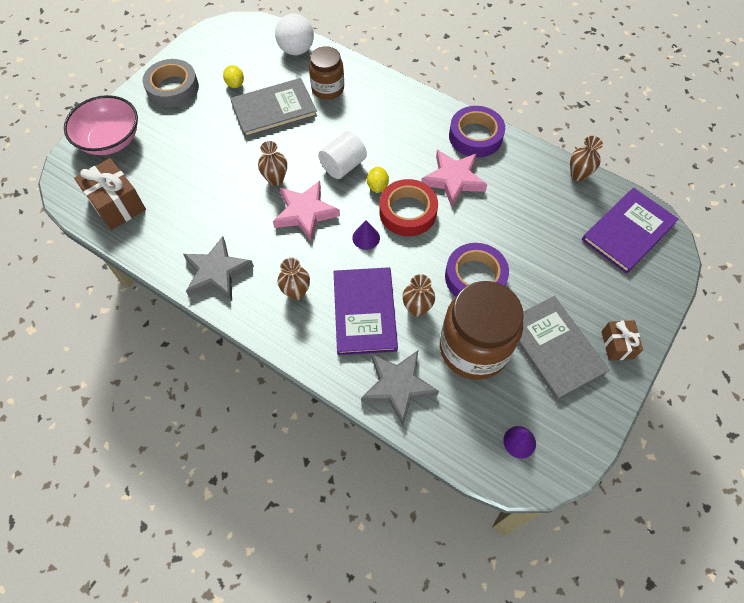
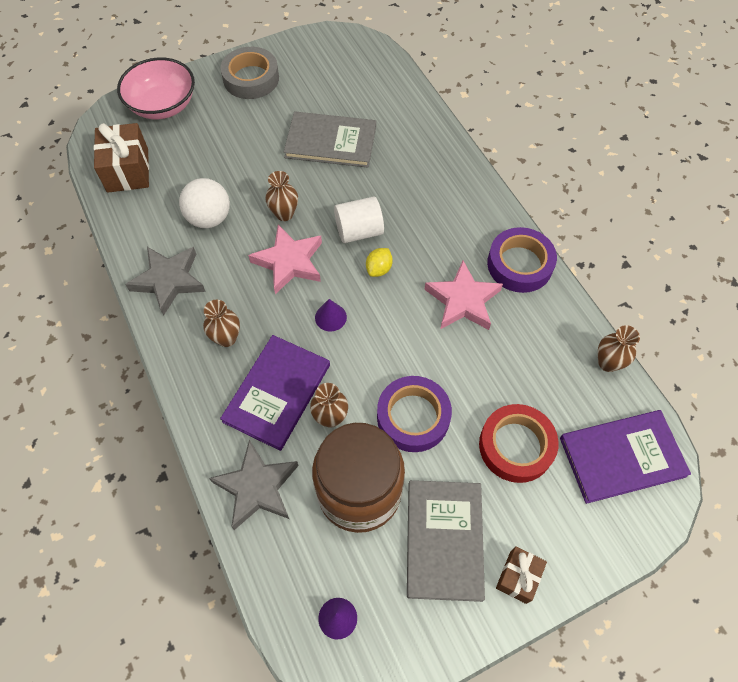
camera: 30 degrees right, 0 degrees up
yellow lemon [223,65,244,88] -> none
white ball [275,14,314,55] -> white ball moved to [179,178,230,228]
brown jar [309,46,344,100] -> none
red tape [379,179,438,236] -> red tape moved to [479,404,559,483]

